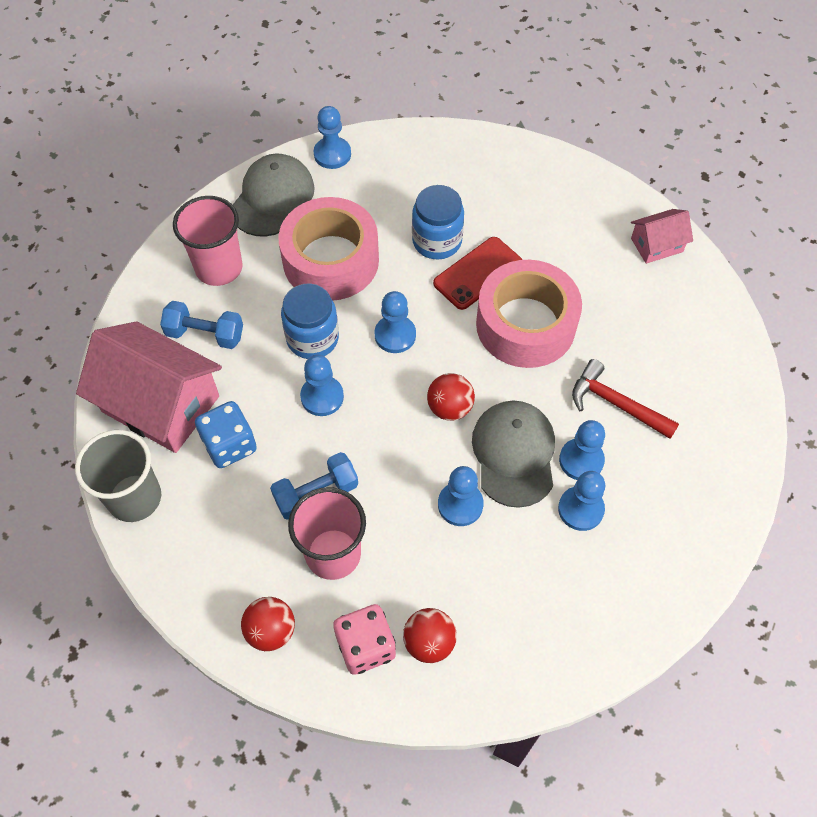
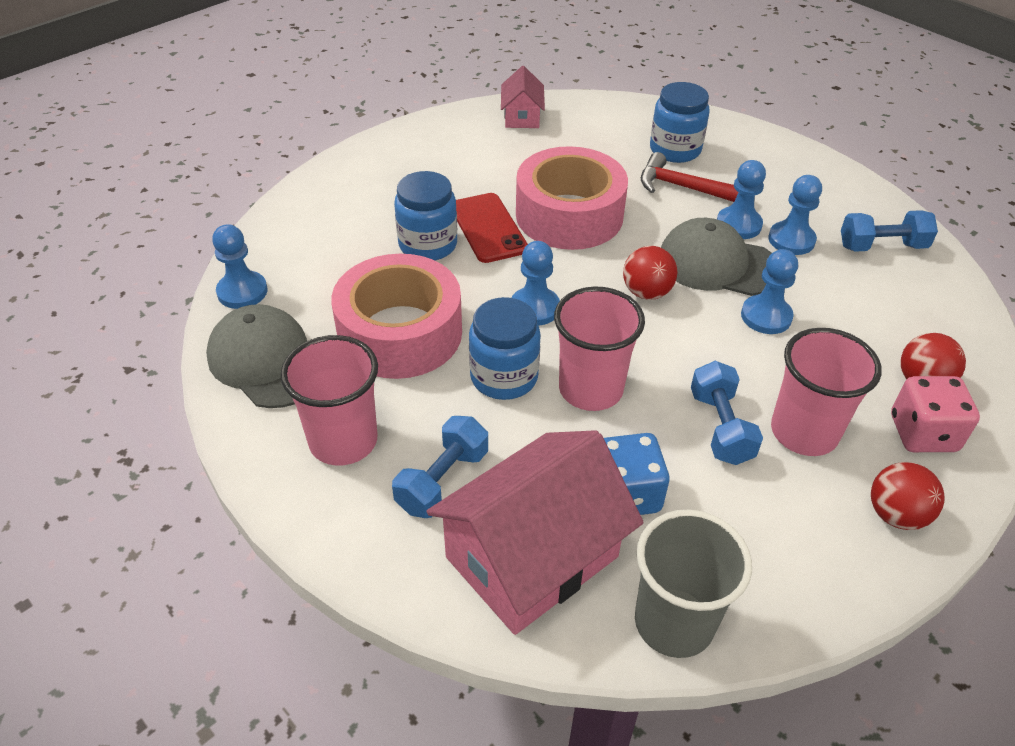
camera: 70 degrees left, 15 degrees down
blue pawn [300,355,344,416] -> pink cup [554,287,645,411]
red hammer [572,359,679,439] -> red hammer turned 60 degrees clockwise [641,152,738,202]
none -> blue jar [650,82,710,163]
none -> blue dumbbell [841,210,938,252]

